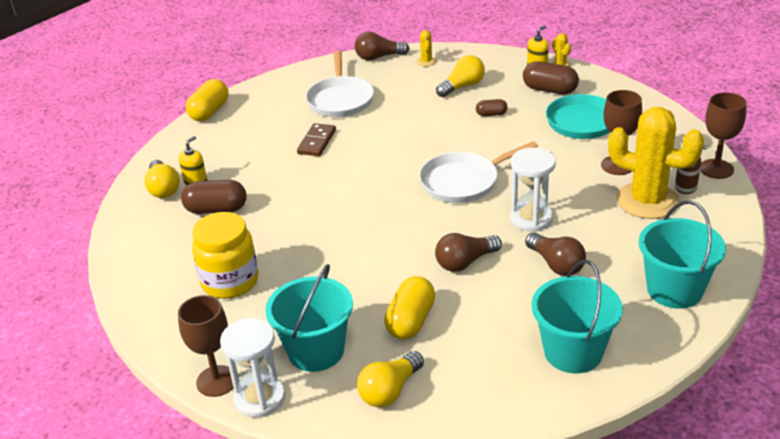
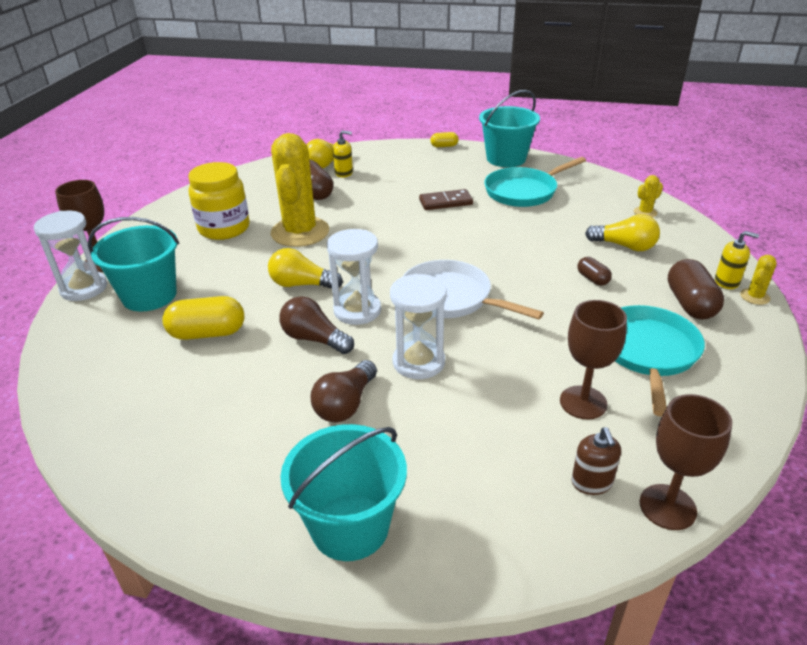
camera: 60 degrees right, 0 degrees up
yellow capsule [186,79,228,121] -> yellow capsule [430,132,459,147], size x0.55
white pan [305,51,374,117] -> turquoise pan [484,157,586,207]
brown light bulb [355,32,410,60] -> none
yellow light bulb [357,351,424,407] -> yellow light bulb moved to [268,248,343,288]
turquoise bucket [532,260,623,373] -> turquoise bucket moved to [479,90,540,167]
yellow cactus [608,107,704,219] -> yellow cactus moved to [271,133,329,247]
none -> white hourglass [327,229,381,325]

